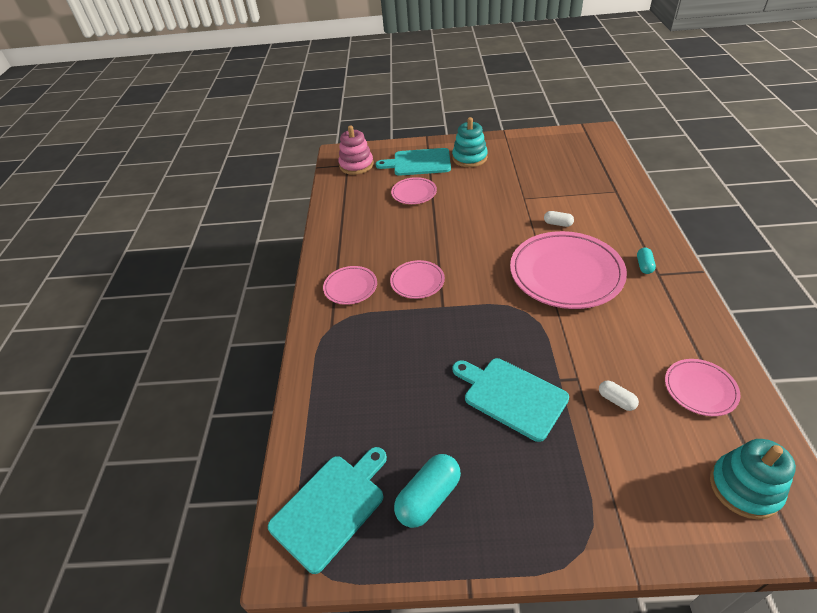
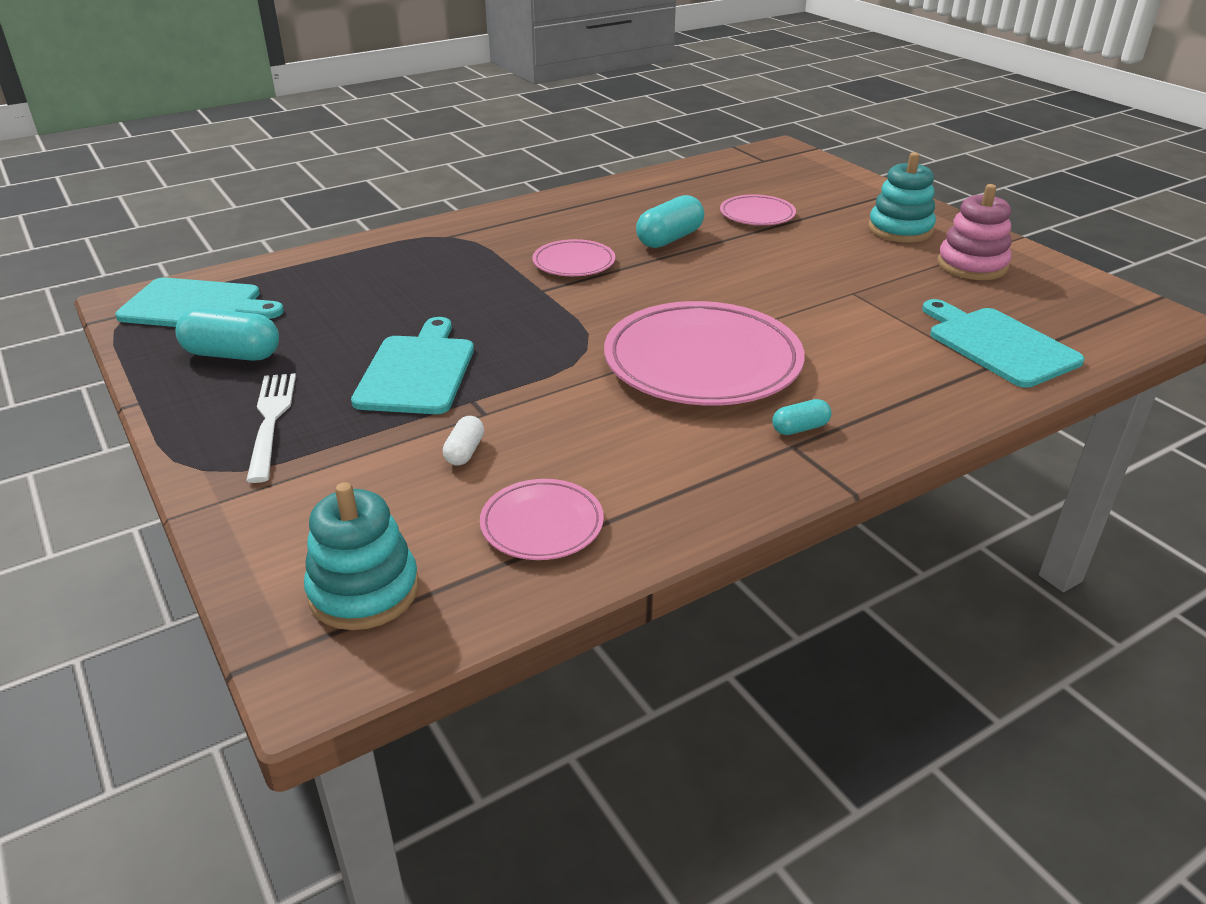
camera: 55 degrees right, 10 degrees down
pink plate [323,266,377,305] -> none
pink stacking toy [338,125,374,175] -> pink stacking toy moved to [937,184,1011,280]
turquoise cutting board [376,148,451,176] -> turquoise cutting board moved to [922,299,1085,388]
white capsule [544,211,574,227] -> none
none -> white fork [246,373,296,483]
none -> turquoise capsule [636,195,704,248]

